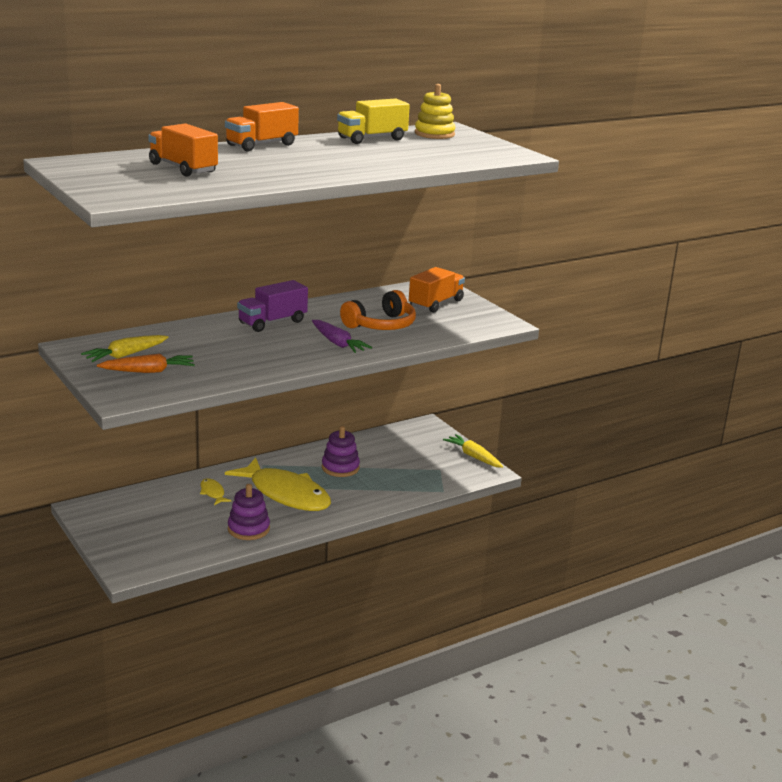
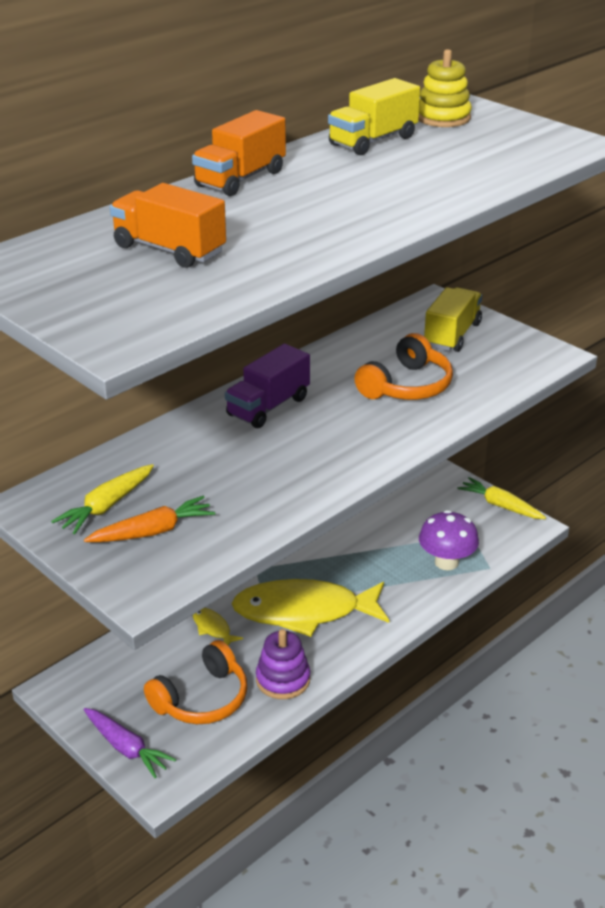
camera: 10 degrees left, 10 degrees up
yellow fish [225,458,331,511] -> yellow fish turned 150 degrees clockwise [232,579,389,637]
purple carrot [312,320,372,353] -> purple carrot moved to [83,708,176,778]
purple stacking toy [322,426,360,477] -> none
orange truck [409,267,465,313] -> yellow truck [424,287,482,352]
none -> orange headphones [144,640,247,724]
none -> purple mushroom [419,510,479,570]

